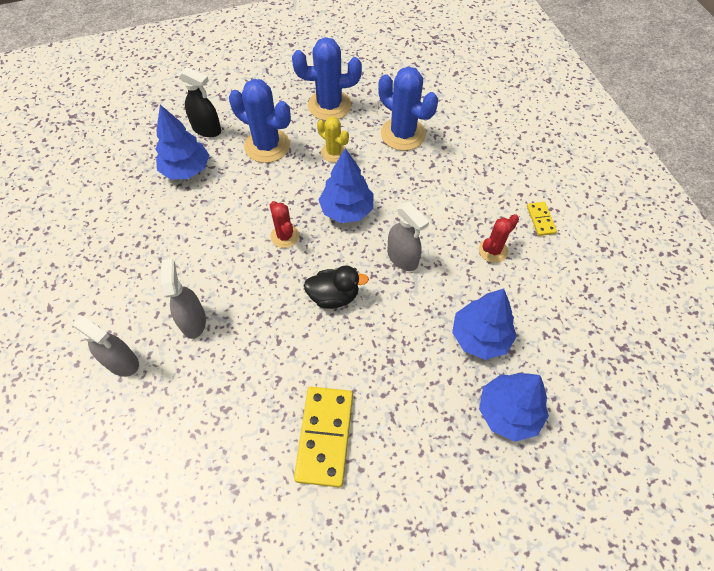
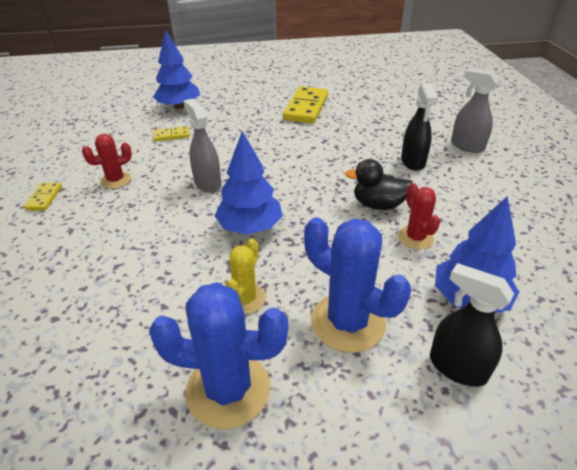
camera: 170 degrees left, 20 degrees down
grey spray bottle [161,258,206,339] -> black spray bottle [401,83,438,171]
red cactus [270,201,299,248] -> red cactus moved to [398,183,440,249]
black duck [304,265,369,309] -> black duck moved to [345,159,412,210]
yellow cactus [317,117,349,162] -> yellow cactus turned 60 degrees clockwise [225,239,266,314]
blue cactus [378,66,438,151] -> none
blue tree [452,289,517,360] -> yellow domino [154,126,190,141]

